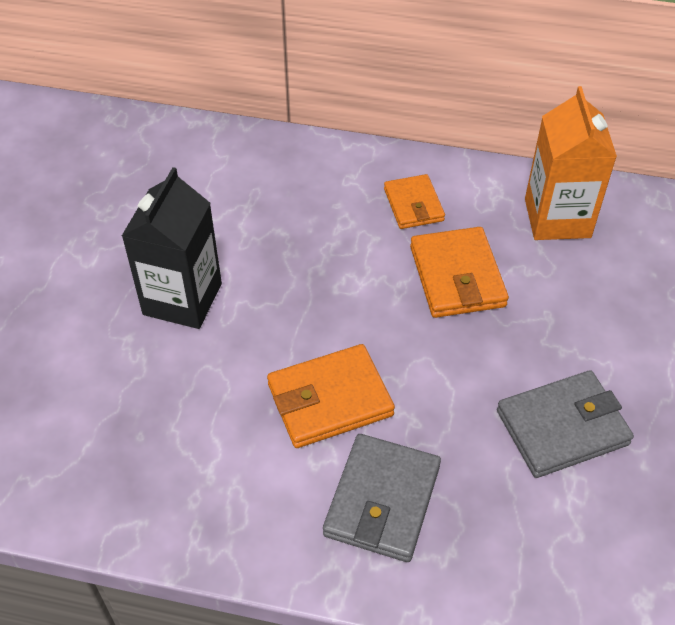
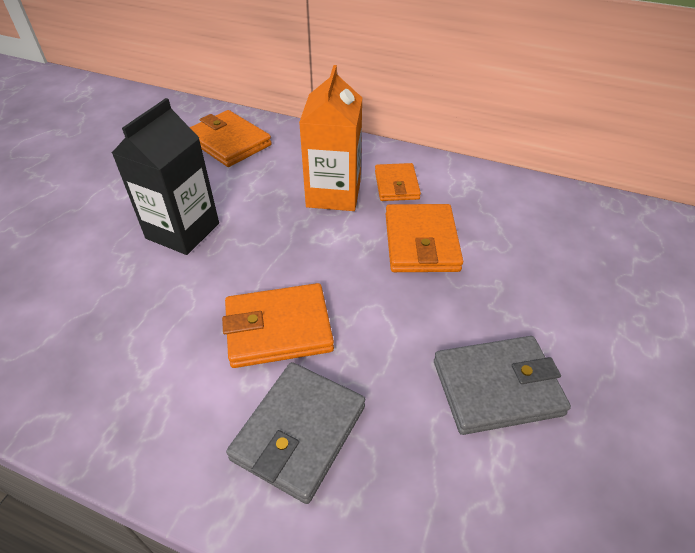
camera: 10 degrees right, 5 degrees down
orange carton [525,86,617,240] -> orange carton moved to [299,65,362,211]
none -> orange wallet [190,110,271,167]

